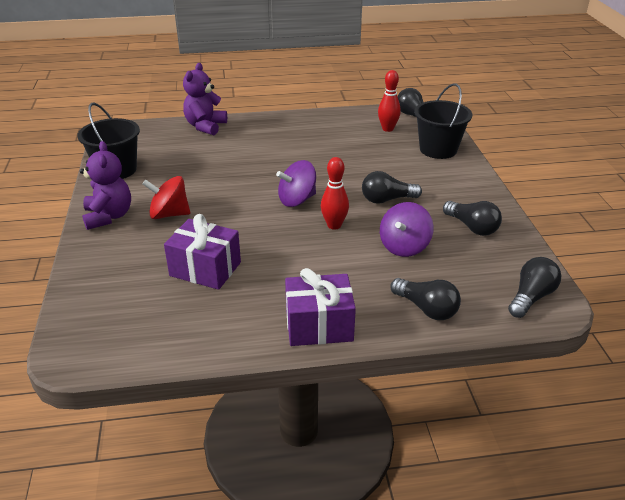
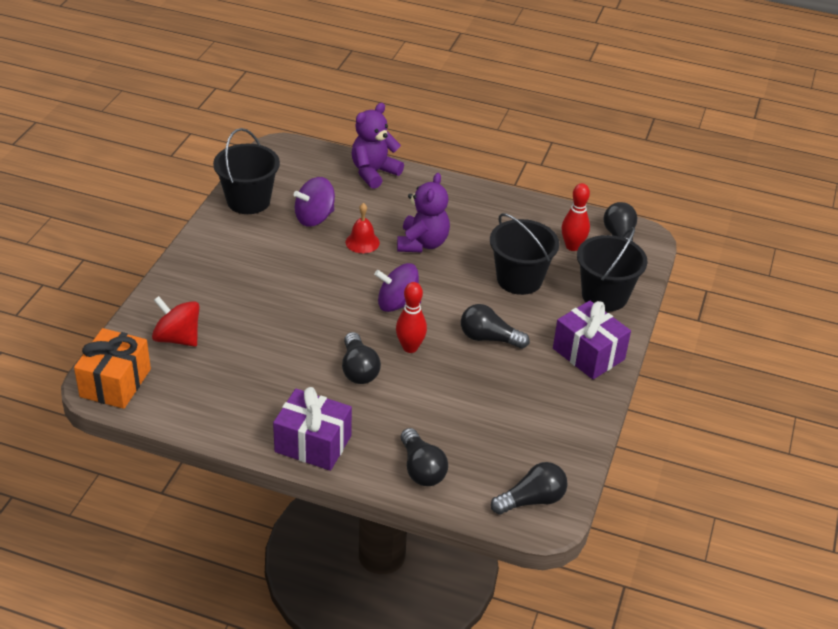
camera: 25 degrees right, 5 degrees up
purple teddy bear [80,141,131,230] -> purple teddy bear moved to [397,173,450,253]
red spinning top [142,176,190,219] -> red spinning top moved to [152,296,200,347]
purple gift [164,214,241,290] -> purple gift moved to [553,301,631,379]
purple spinning top [380,202,434,257] -> purple spinning top moved to [294,177,335,227]
black light bulb [443,201,502,236] -> black light bulb moved to [342,332,381,384]
none -> orange gift [74,328,151,409]
none -> red bell [346,203,380,253]
none -> black bucket [490,213,559,295]

